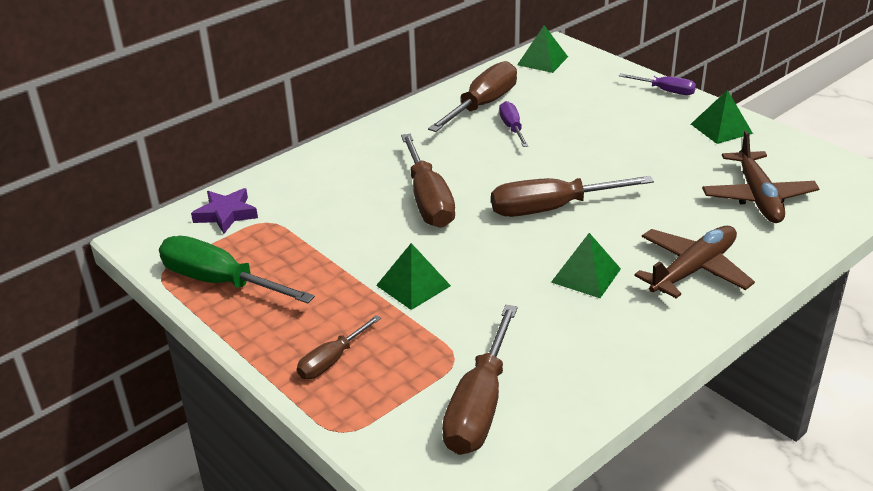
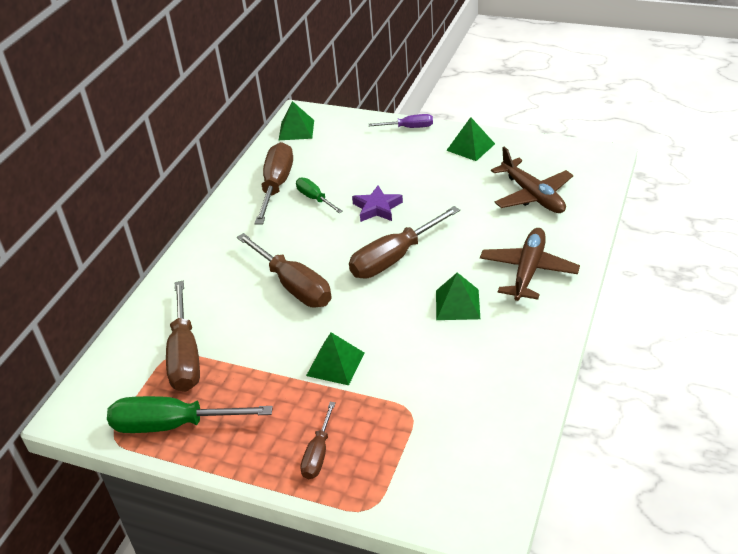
camera: 25 degrees left, 5 degrees up
purple star [191,188,258,234] -> purple star moved to [352,186,403,222]
brown screwdriver [442,305,518,455] -> brown screwdriver moved to [166,281,200,392]
purple screwdriver [499,101,528,147] -> green screwdriver [296,178,343,213]

